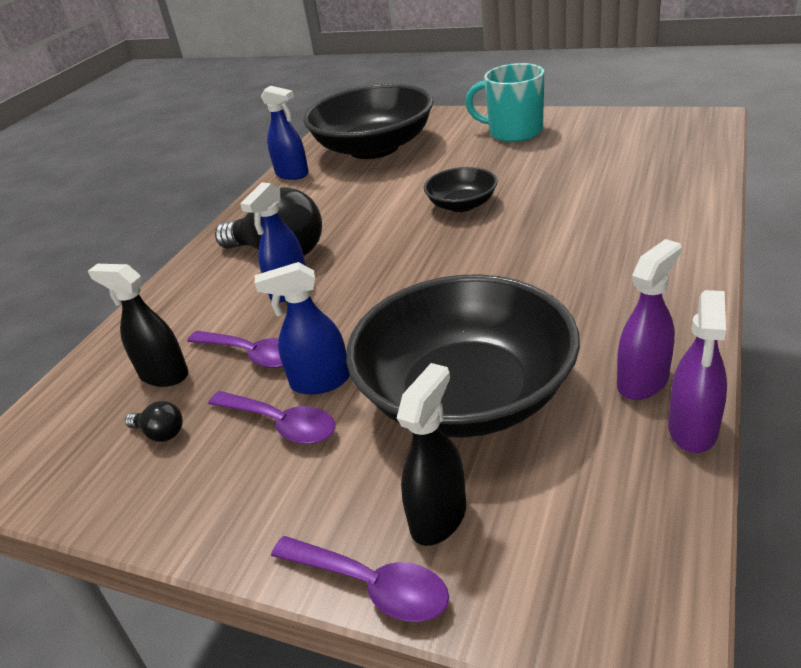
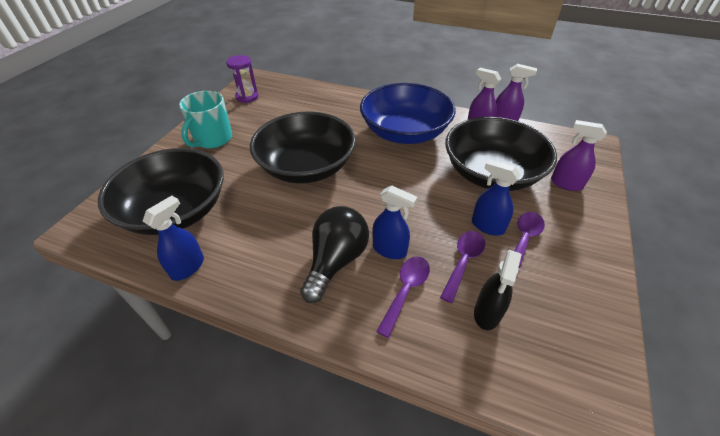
camera: 95 degrees left, 10 degrees up
black light bulb [125,401,183,442] -> none
blue spray bottle [255,262,350,395] -> blue spray bottle turned 135 degrees clockwise [472,159,521,236]
purple spoon [271,536,449,622] -> purple spoon moved to [376,256,430,338]
black spray bottle [397,363,466,546] -> purple spray bottle [551,120,607,191]
black bowl [424,167,498,212] -> black bowl [250,111,356,184], size x2.10
none -> purple hourglass [226,55,258,103]
none -> blue bowl [360,83,455,144]

